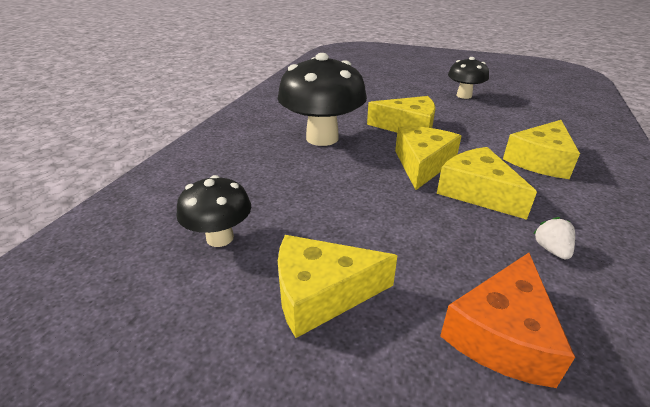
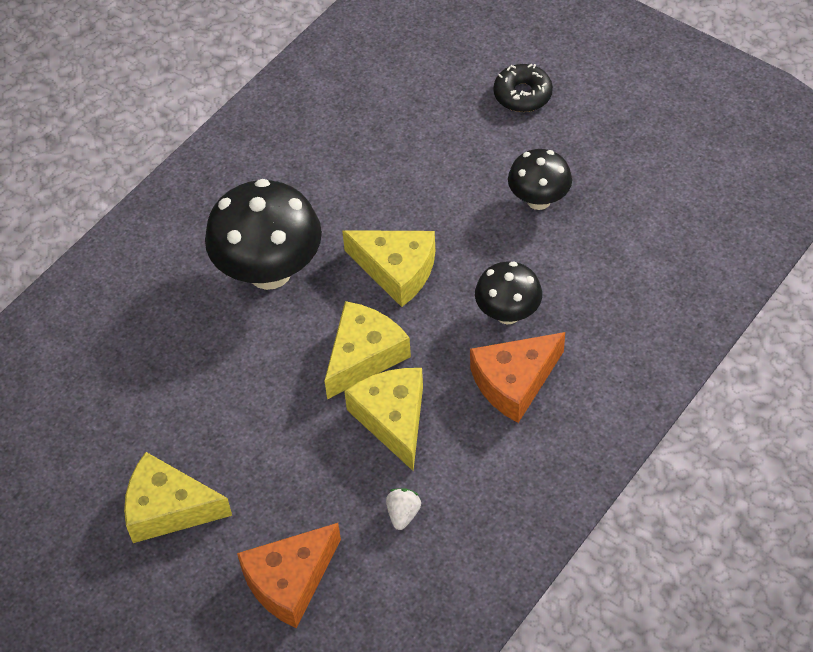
camera: 20 degrees right, 20 degrees up
black mushroom [176,175,251,247] -> black mushroom moved to [475,262,542,324]
yellow cheese [503,120,580,179] -> orange cheese [470,332,565,423]
none -> black donut [494,64,553,112]

